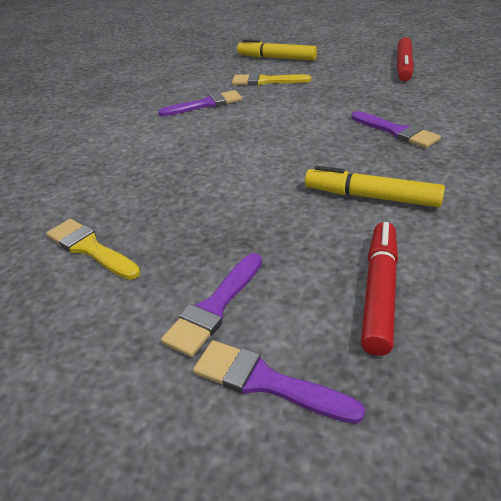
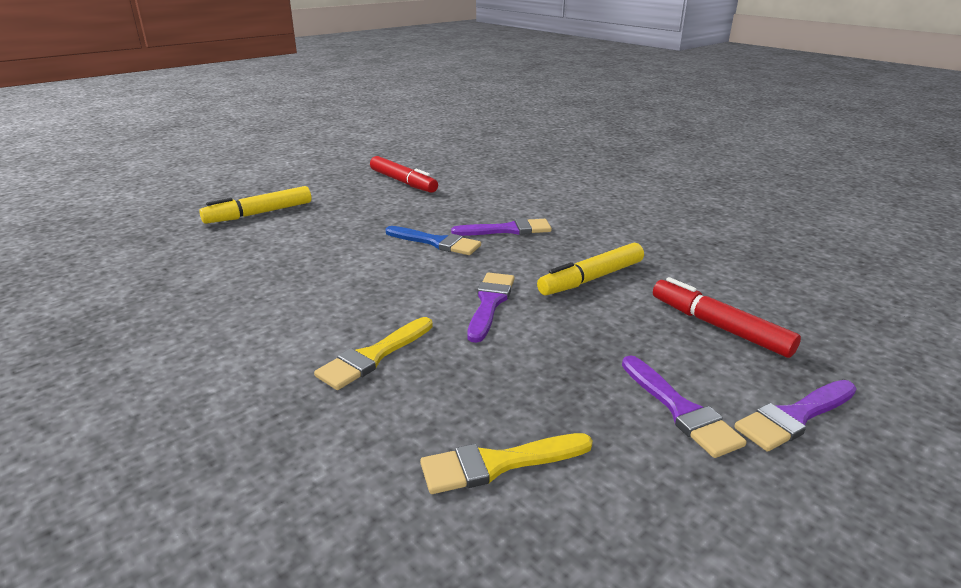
camera: 60 degrees left, 10 degrees down
purple brush [158,90,242,116] -> purple brush moved to [468,272,515,343]
yellow brush [232,73,311,86] -> yellow brush moved to [314,317,433,390]
none -> blue brush [385,226,481,255]

